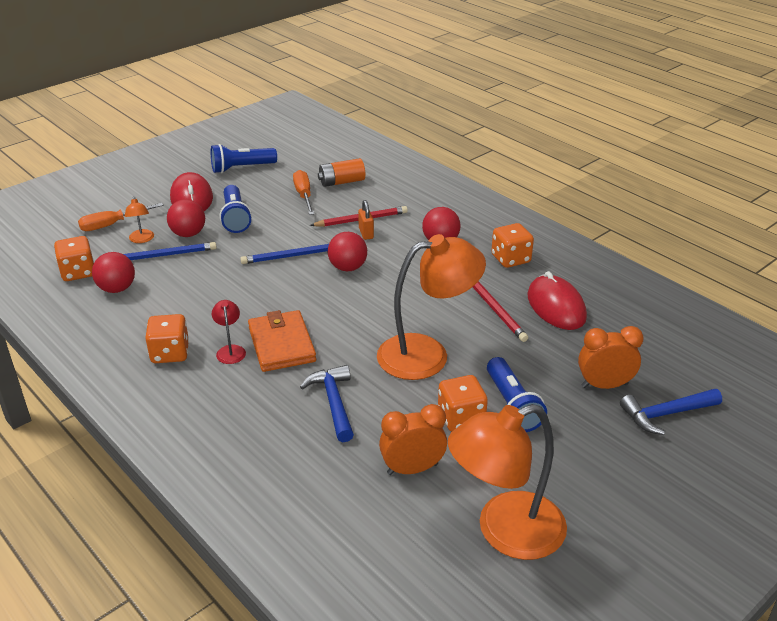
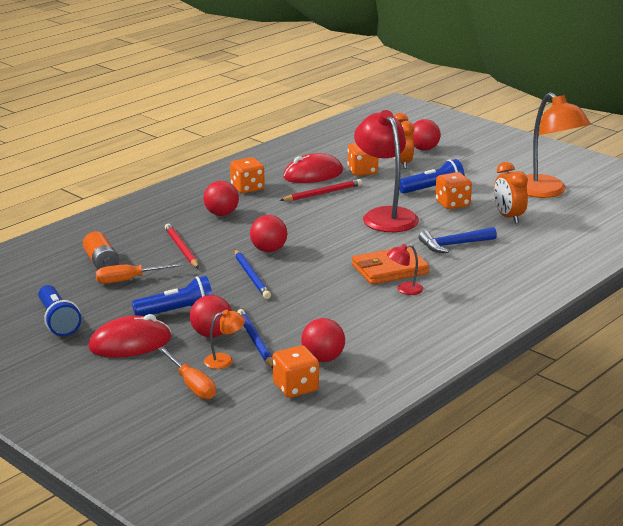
camera: 95 degrees left, 10 degrees down
orange dice [145,314,189,363] -> orange dice moved to [347,143,378,176]
orange padlock [358,200,374,240] -> none
orange lamp [377,234,486,380] -> red lamp [354,110,419,232]
blue hammer [620,389,722,435] -> red ball [413,119,441,151]

